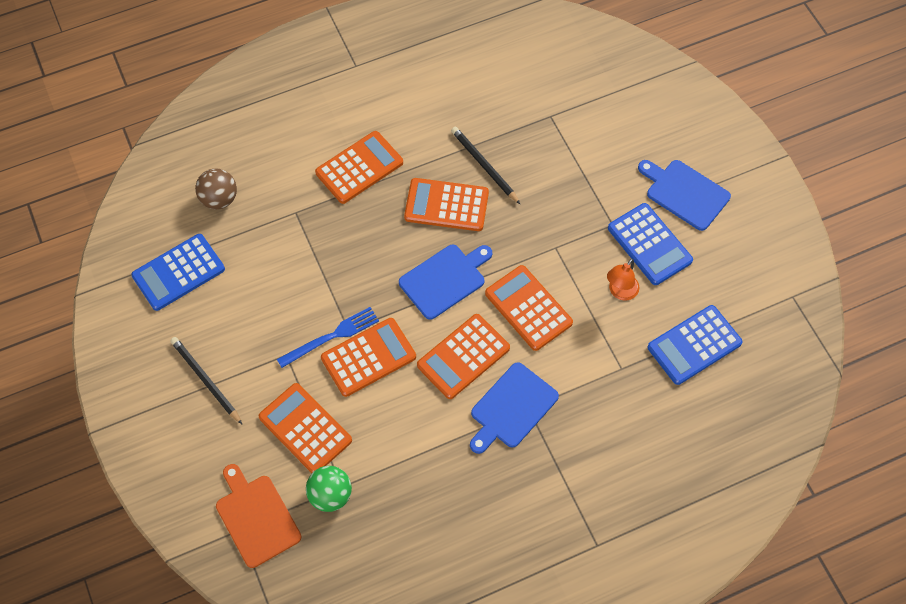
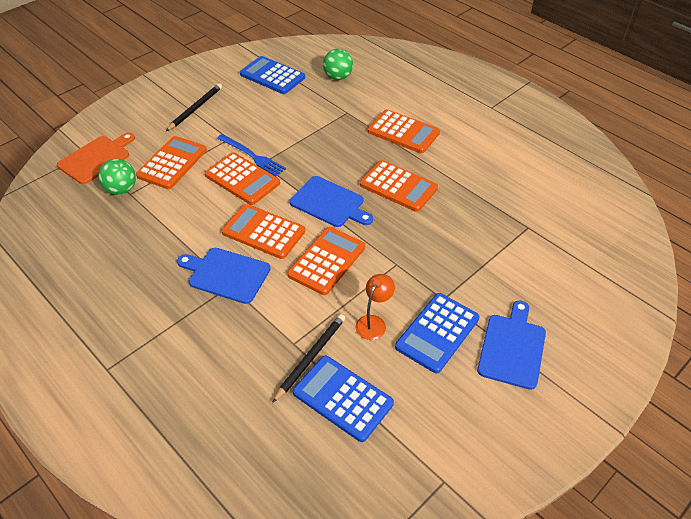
camera: 70 degrees right, 15 degrees down
brown ball [195,169,237,209] -> green ball [323,49,353,80]
orange calculator [404,178,489,231] -> orange calculator turned 135 degrees clockwise [360,160,438,212]
black pencil [451,127,520,204] -> black pencil moved to [272,314,345,403]
orange lamp [607,259,639,301] -> orange lamp turned 105 degrees clockwise [355,274,395,340]

